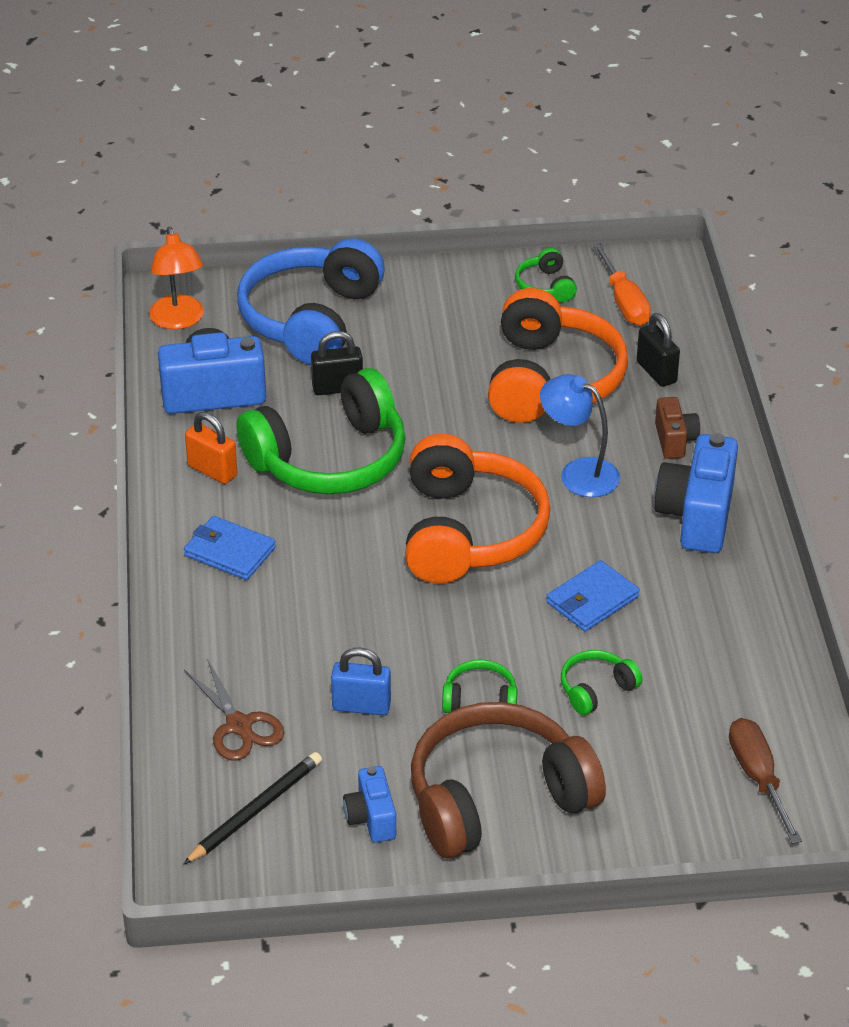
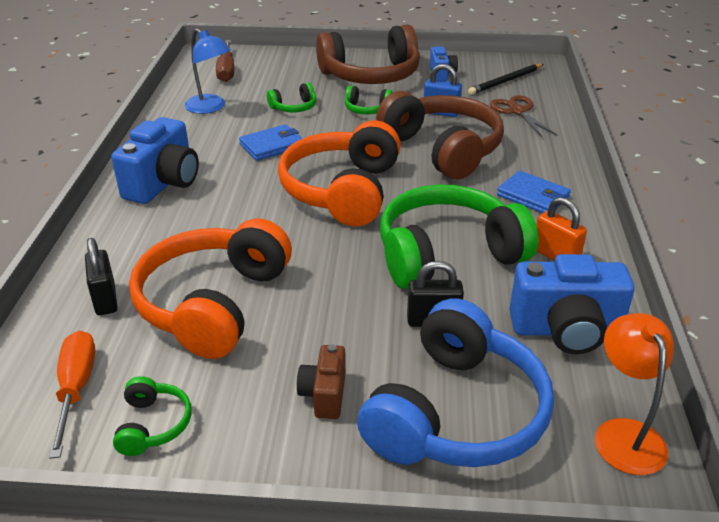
camera: 170 degrees left, 5 degrees down
blue lamp [540,374,620,497] -> blue lamp moved to [185,28,231,114]
brown camera [655,397,700,459] -> brown camera moved to [297,344,346,419]
none -> brown headphones [376,91,504,180]

